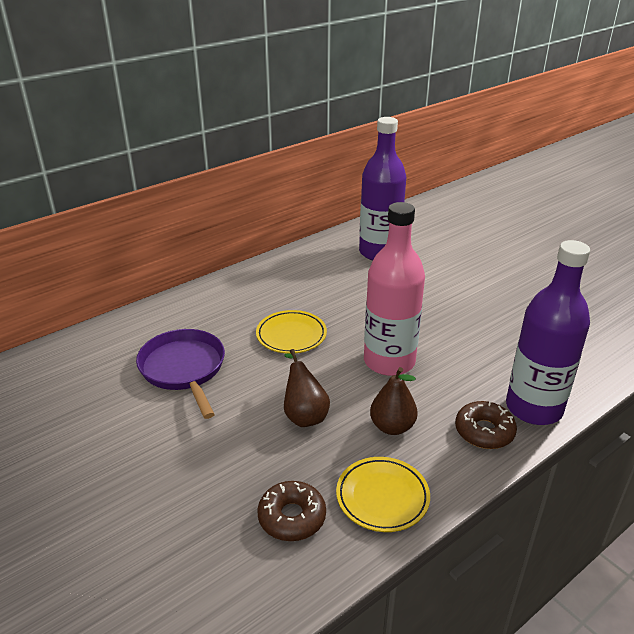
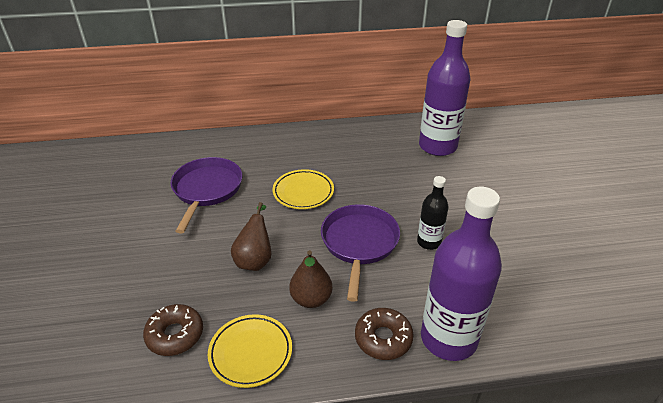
camera: 30 degrees right, 5 degrees up
pink bottle [364,202,425,376] -> purple pan [321,204,400,302]
none -> black bottle [417,176,449,250]

